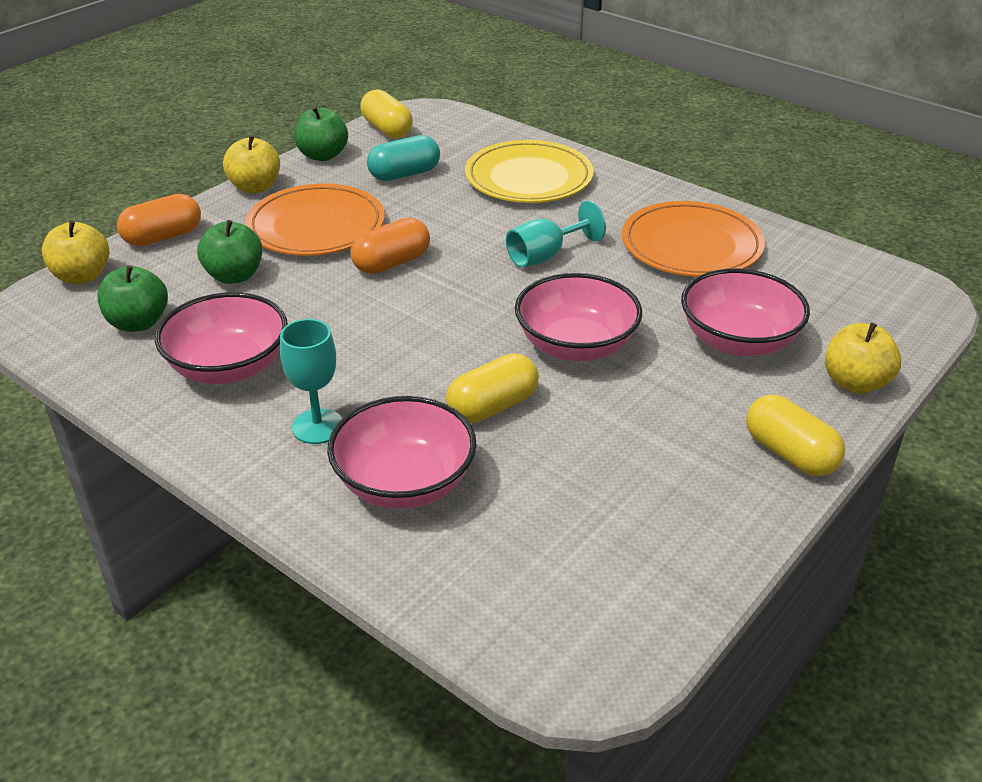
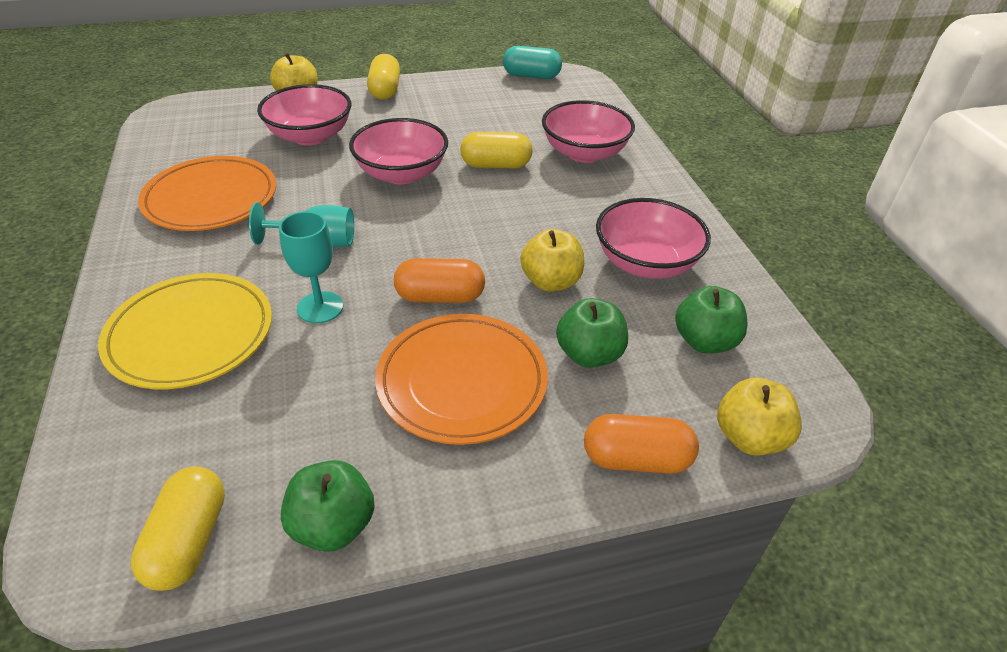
camera: 145 degrees left, 5 degrees up
yellow apple [223,135,280,193] -> yellow apple moved to [520,229,584,292]
turquoise goblet [280,319,343,444] -> turquoise goblet moved to [279,211,343,324]
turquoise capsule [367,135,440,181] -> turquoise capsule moved to [503,46,562,79]

